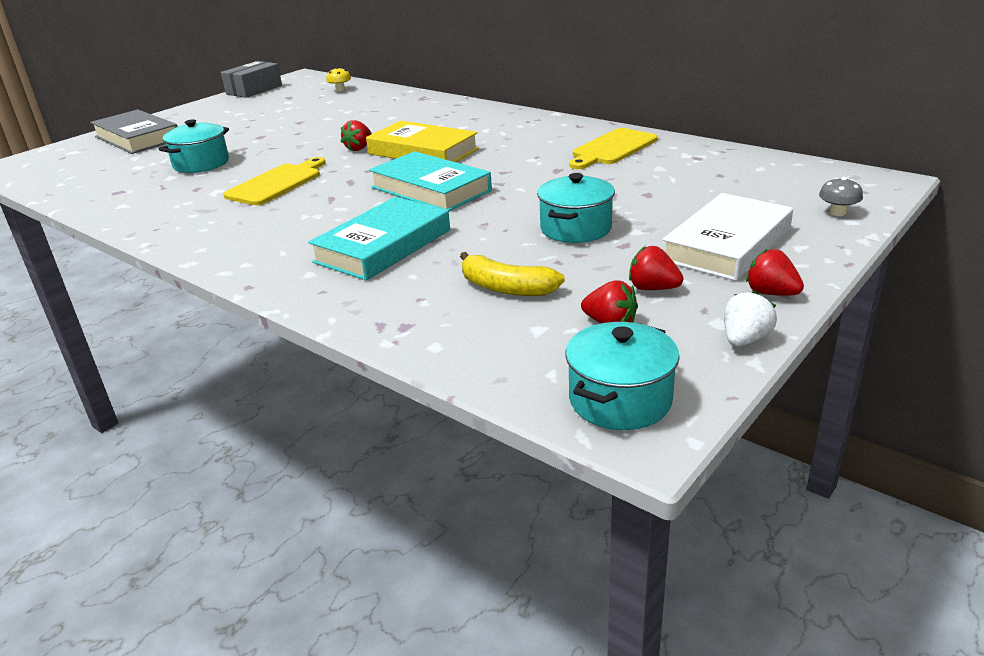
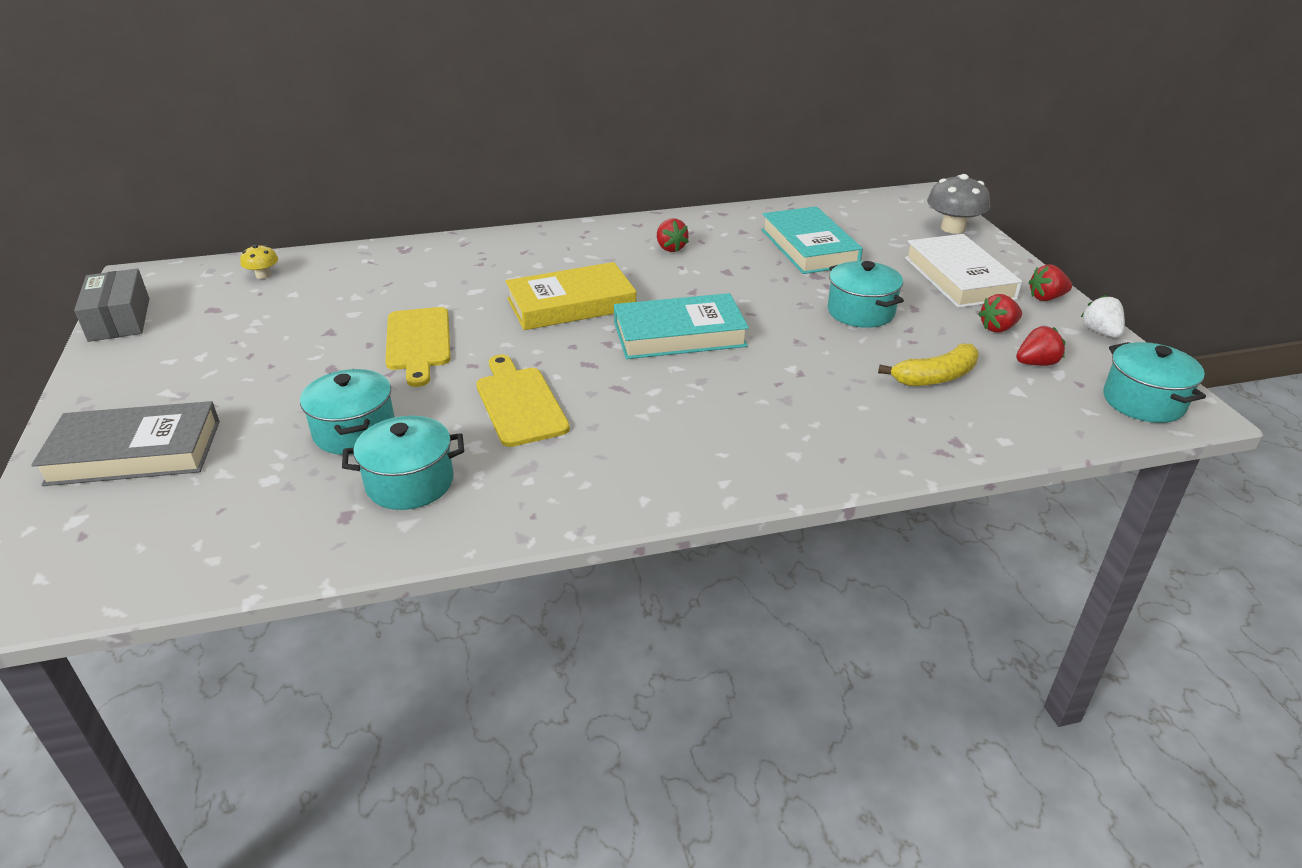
camera: 55 degrees left, 5 degrees up
turquoise book [308,197,450,280] -> turquoise book moved to [762,206,863,274]
red strawberry [341,120,372,151] -> red strawberry moved to [657,218,689,252]
yellow cutting board [569,128,658,169] -> yellow cutting board moved to [385,307,451,387]
grey mushroom [819,177,863,216] -> grey mushroom [927,174,990,234], size x1.85
none -> turquoise pot [342,416,464,510]

